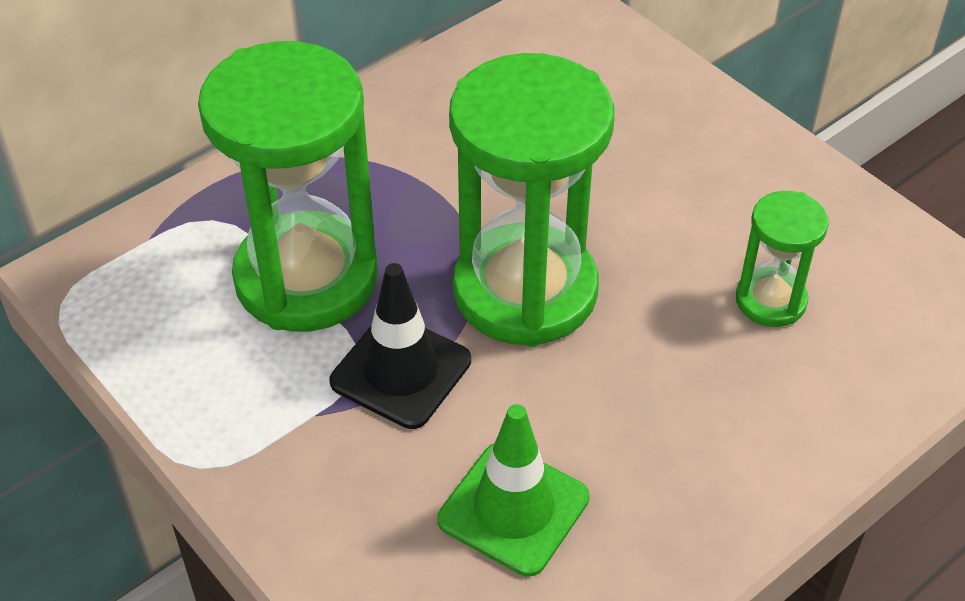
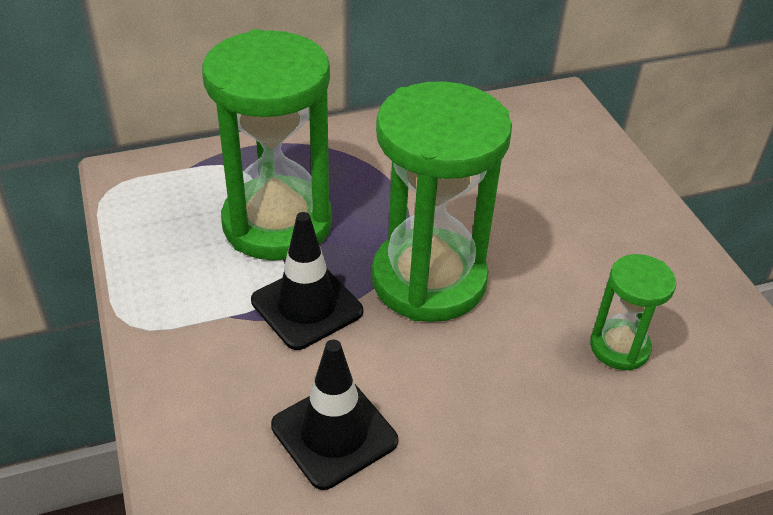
camera: 20 degrees right, 5 degrees down
green traffic cone [438,404,590,577] -> black traffic cone [271,340,398,490]

